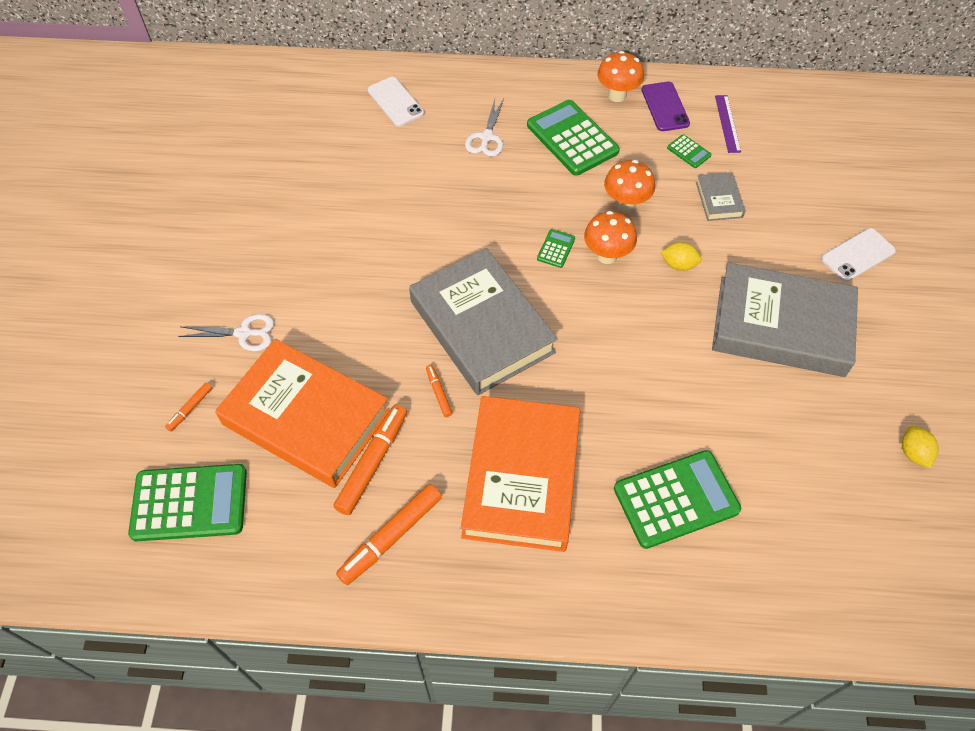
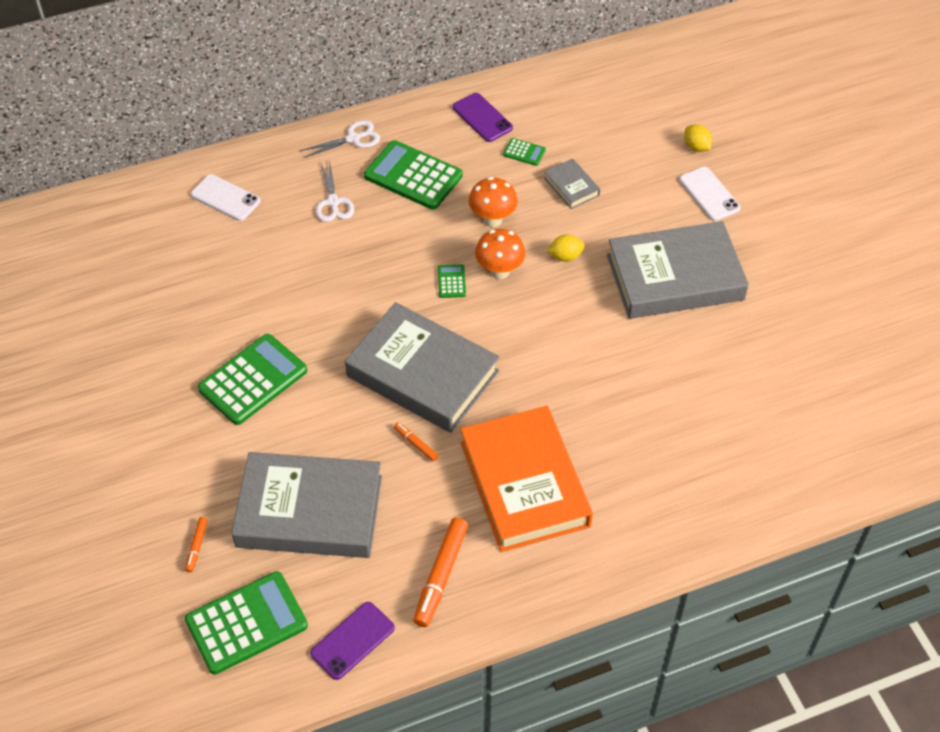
camera: 25 degrees left, 5 degrees down
white scissors [178,314,274,351] -> white scissors moved to [300,120,380,158]
orange book [215,339,390,488] -> grey book [232,452,382,558]
orange marker [333,404,407,515] -> none
orange mushroom [597,51,644,102] -> none
green calculator [614,450,741,549] -> green calculator moved to [198,334,307,425]
purple ruler [715,95,741,153] -> none
white phone [821,228,896,282] -> white phone turned 60 degrees counterclockwise [679,167,741,221]
yellow lemon [902,426,939,468] -> yellow lemon moved to [684,124,712,152]
none -> purple phone [310,602,395,680]

